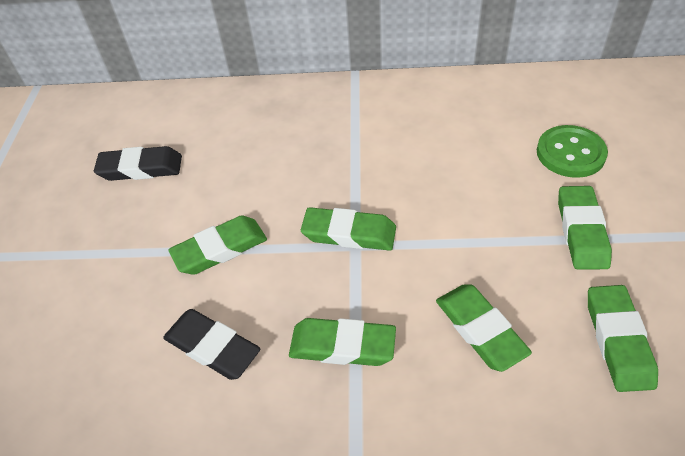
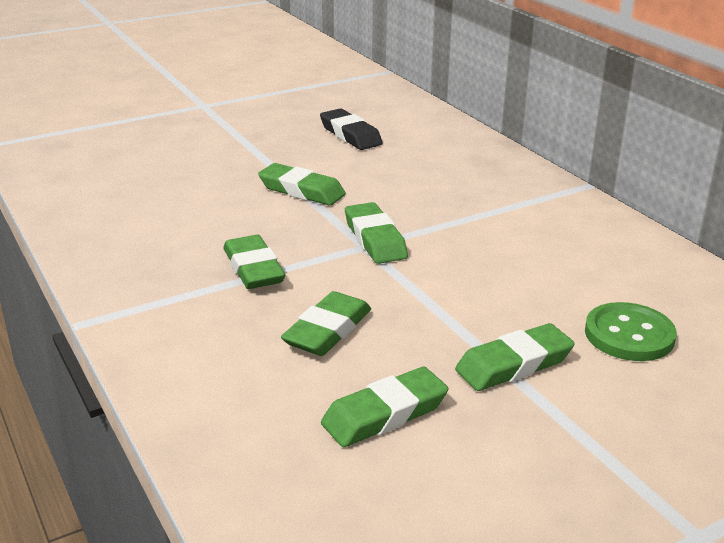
camera: 55 degrees right, 20 degrees down
black eraser [163,309,260,380] -> none

